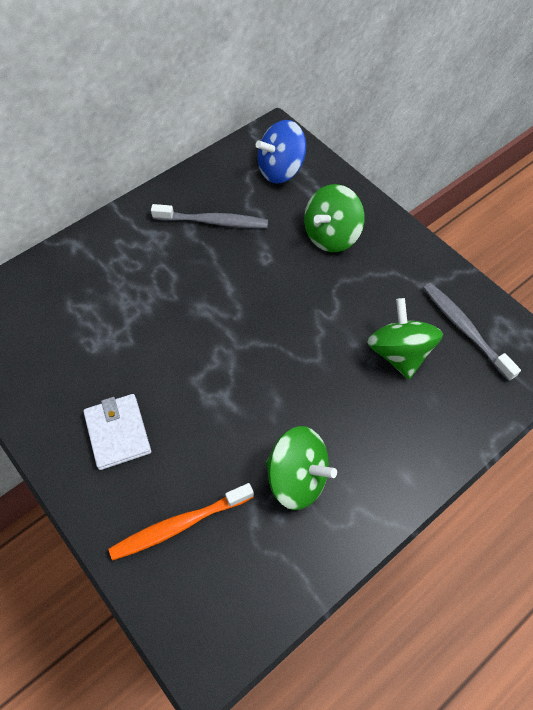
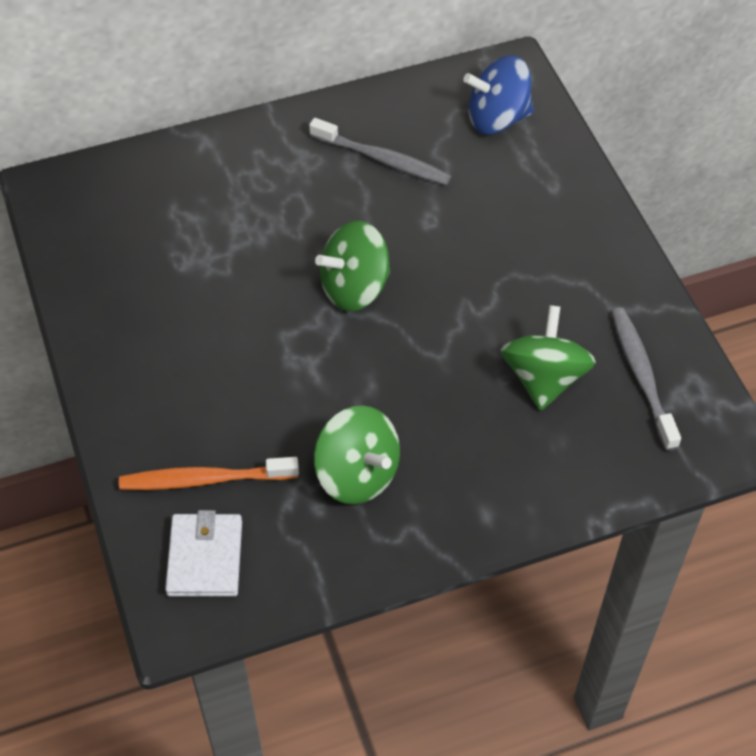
camera: 20 degrees right, 5 degrees down
white wallet [83,394,151,470] -> white wallet moved to [165,510,242,597]
green spinning top [304,184,365,252] -> green spinning top moved to [315,221,391,311]

